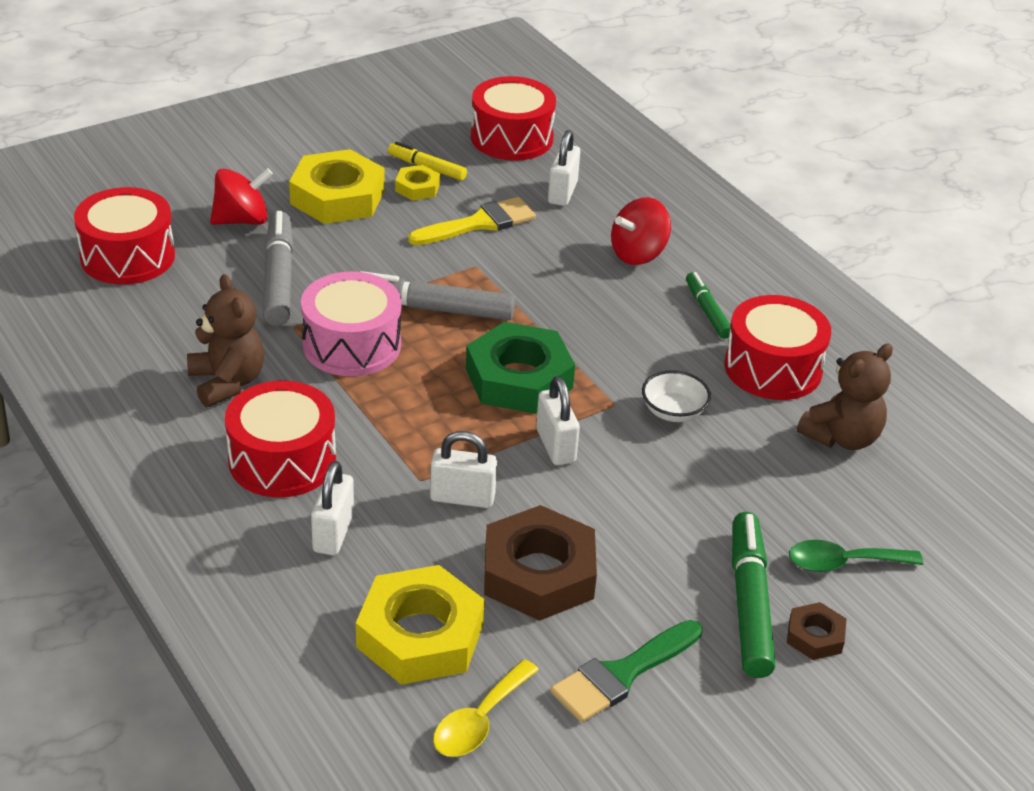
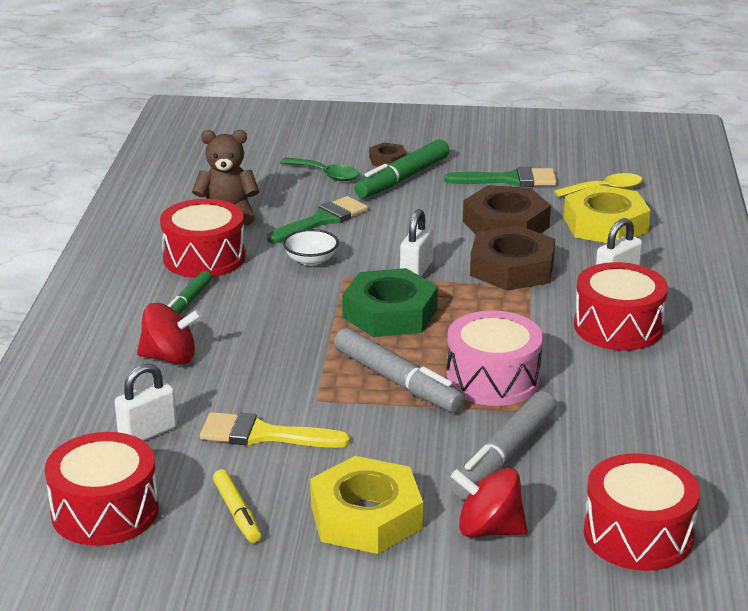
camera: 140 degrees left, 10 degrees down
brown teddy bear [187,274,264,407] -> none
yellow nut [395,165,440,201] -> none
white padlock [430,431,497,508] -> brown nut [470,225,555,291]
none -> green brush [267,196,368,244]

